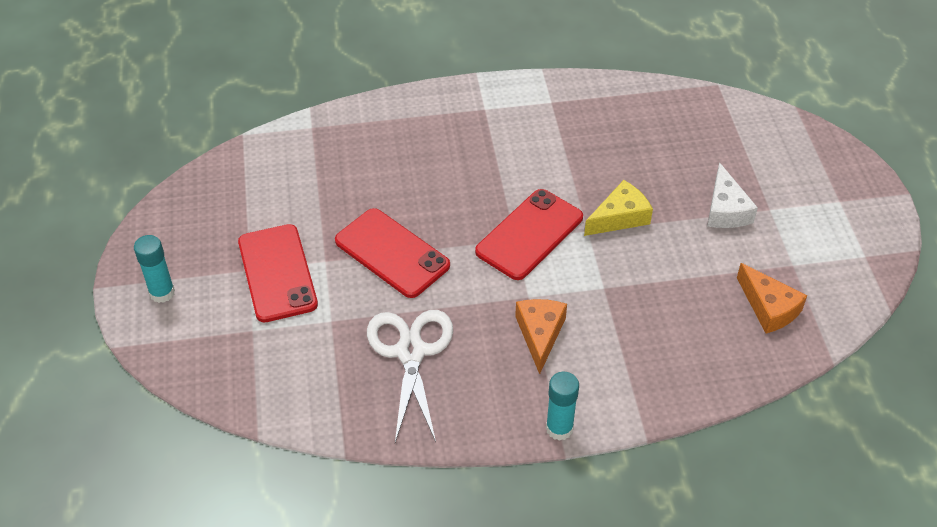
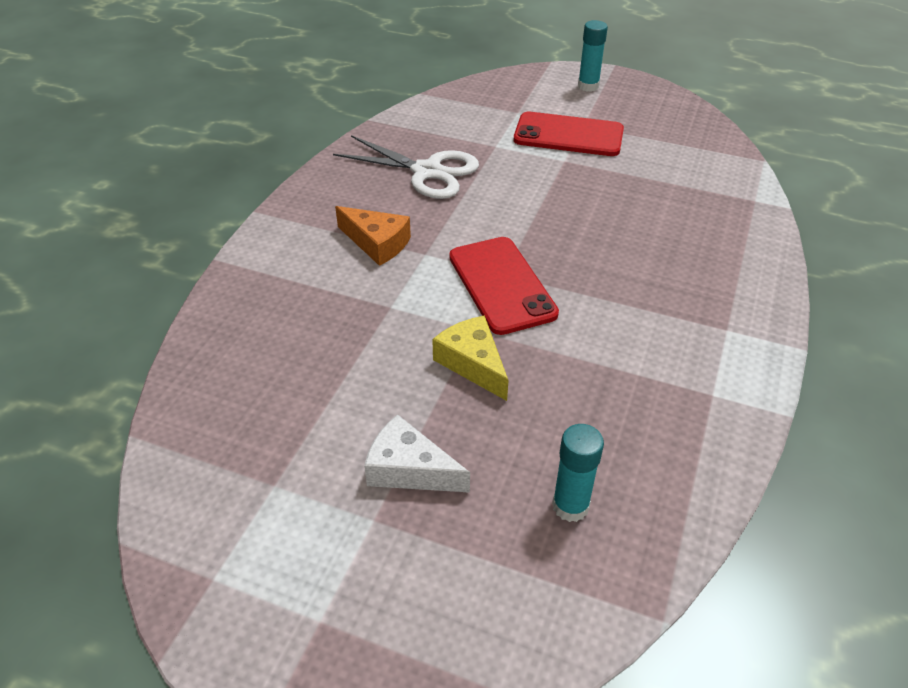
camera: 120 degrees right, 5 degrees down
red phone [335,208,450,298] -> none
turquoise glue stick [546,372,579,441] -> turquoise glue stick moved to [552,424,604,522]
yellow cheese [584,180,653,236] -> yellow cheese turned 150 degrees clockwise [432,315,509,401]
orange cheese [737,263,807,333] -> none

